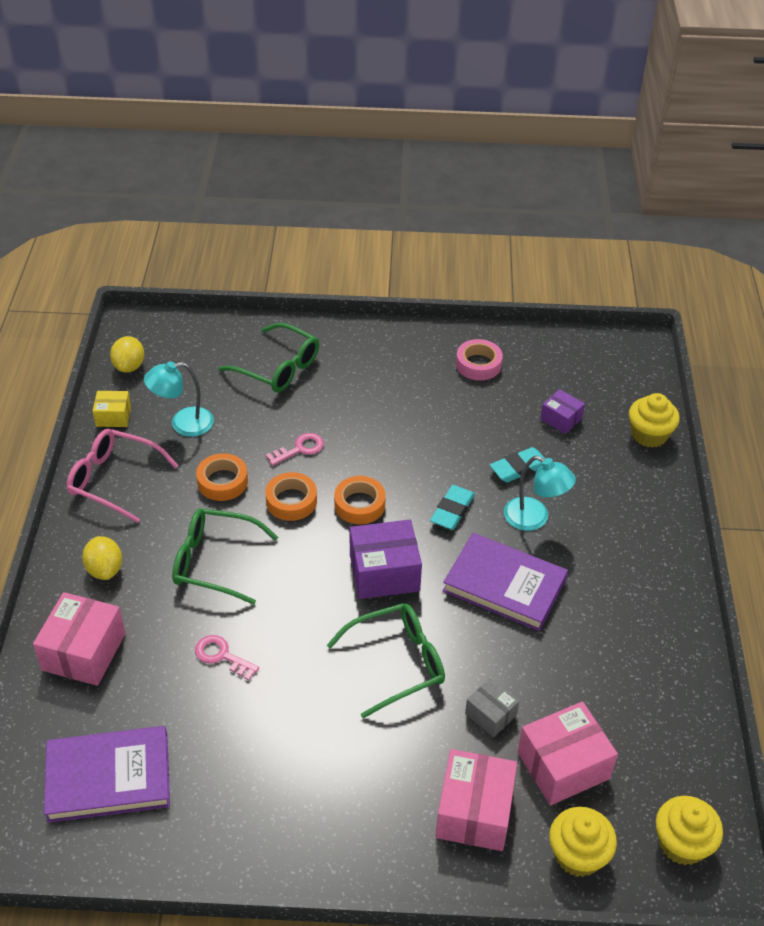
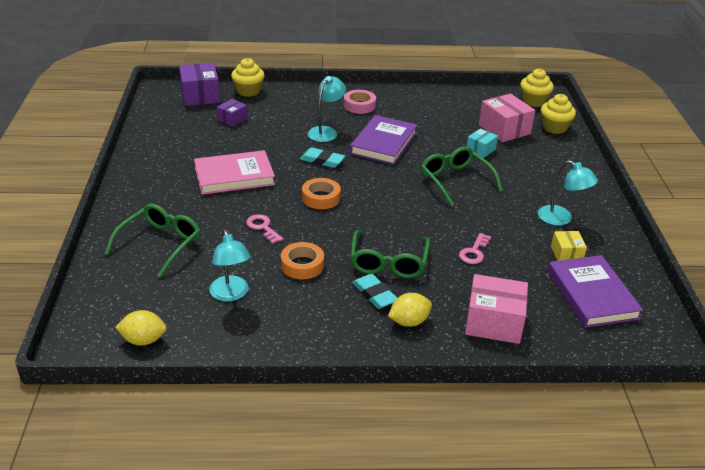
camera: 95 degrees left, 10 degrees down
pink glasses [66,429,179,523] -> none
yellow box [93,391,131,427] -> yellow box moved to [551,231,587,261]
orange tape [265,472,317,521] -> none
purple box [350,520,422,599] -> purple box moved to [179,63,220,106]
pink box [436,749,517,851] -> none
pink tape [456,339,503,381] -> pink tape moved to [344,90,376,114]
grey box [465,678,519,737] -> turquoise box [467,128,498,158]
turquoise eraser [490,447,545,482] -> turquoise eraser moved to [352,273,397,309]
none -> pink book [194,150,275,195]
none -> turquoise lamp [538,160,598,226]

